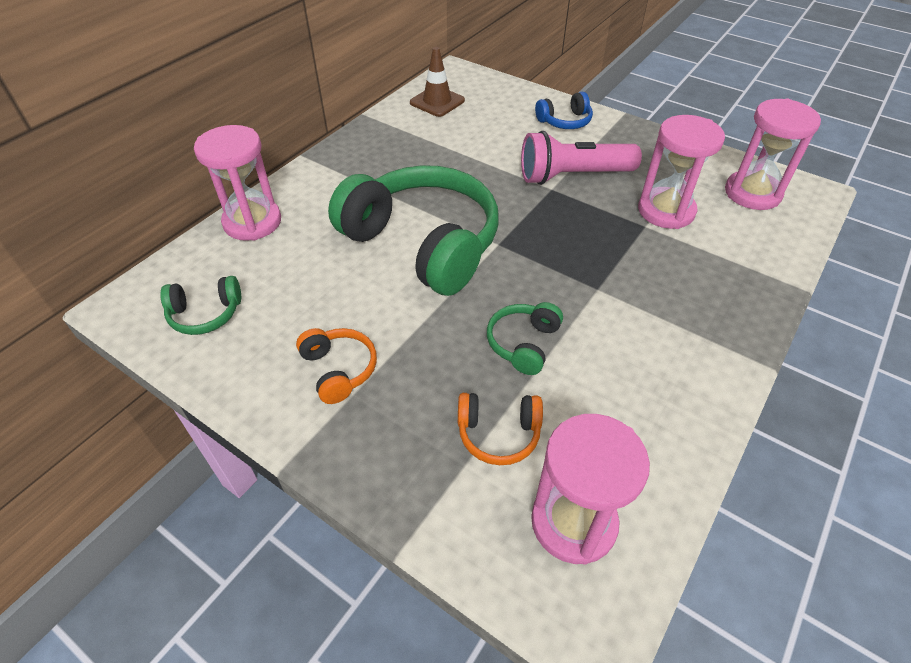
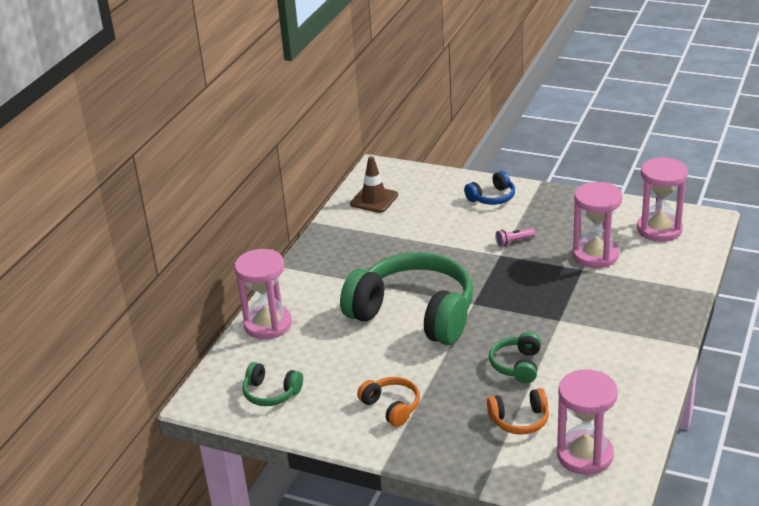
camera: 10 degrees left, 15 degrees down
green headphones [160,276,241,335] -> green headphones turned 45 degrees clockwise [242,362,303,406]
pink flashlight [521,131,642,185] -> pink flashlight [495,228,535,247], size x0.41

